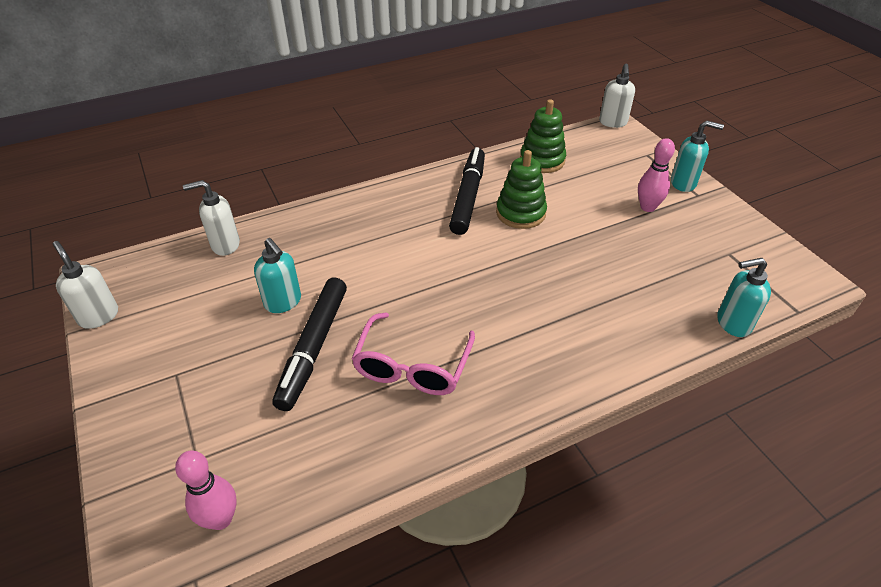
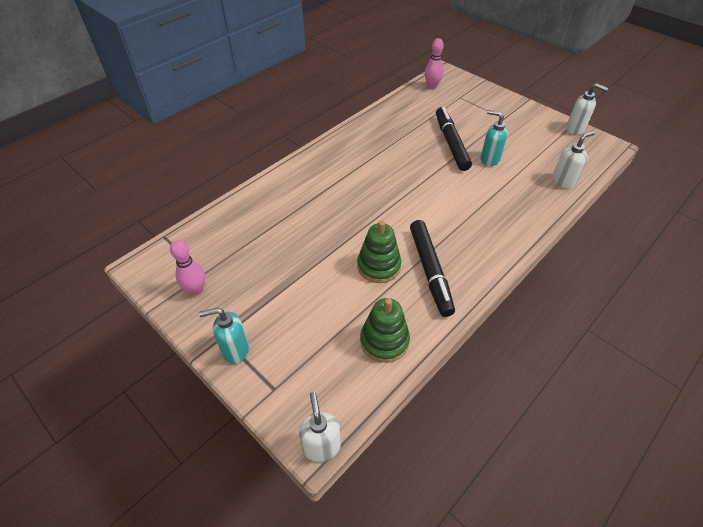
camera: 160 degrees right, 5 degrees up
pink glasses [351,312,475,395] -> none
pink bowling pin [638,138,675,212] -> pink bowling pin moved to [170,240,205,296]
turquoise soap dispenser [717,258,771,337] -> none

